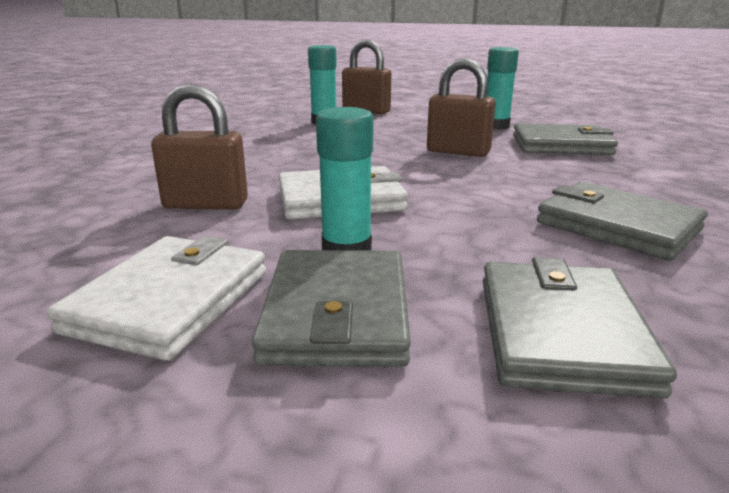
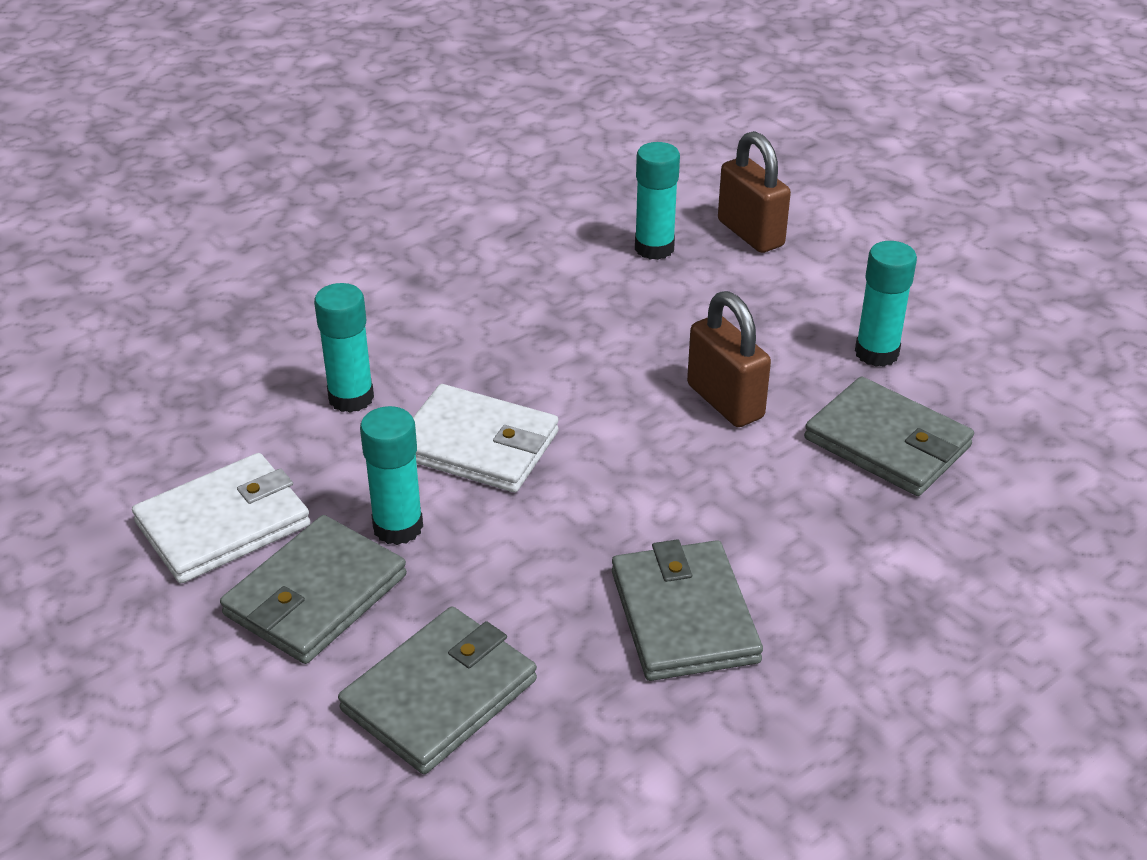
camera: 35 degrees right, 15 degrees up
brown padlock [151,84,248,209] -> turquoise glue stick [314,283,374,413]

